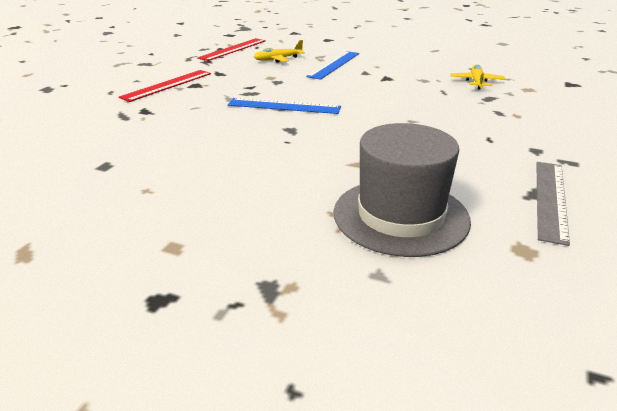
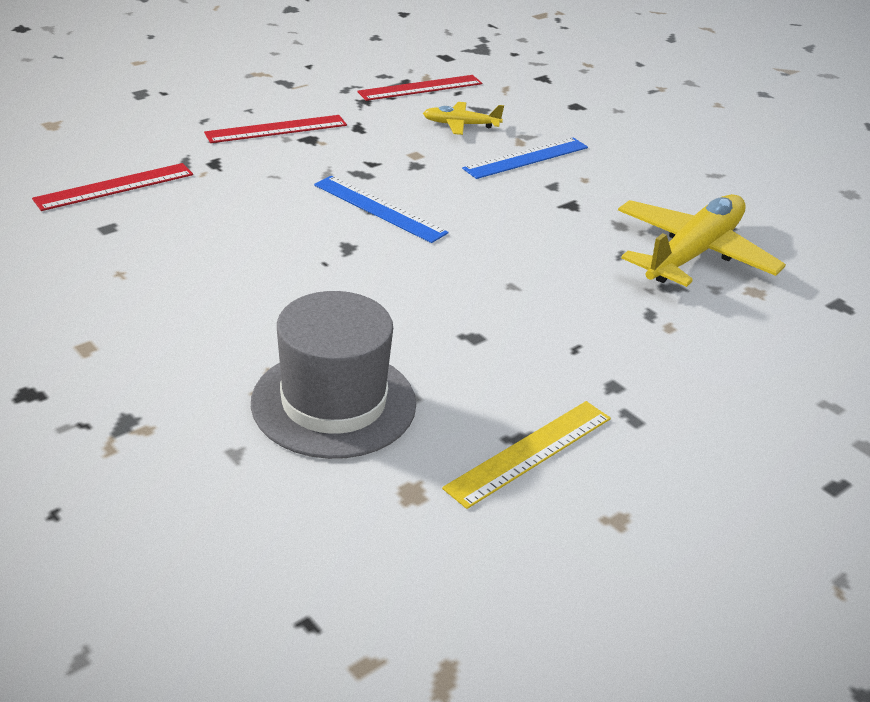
camera: 25 degrees right, 5 degrees up
yellow plane [450,65,506,90] -> yellow plane [618,194,786,287], size x2.06
grey ruler [536,162,570,246] -> yellow ruler [442,401,611,509]
none -> red ruler [32,163,193,211]

